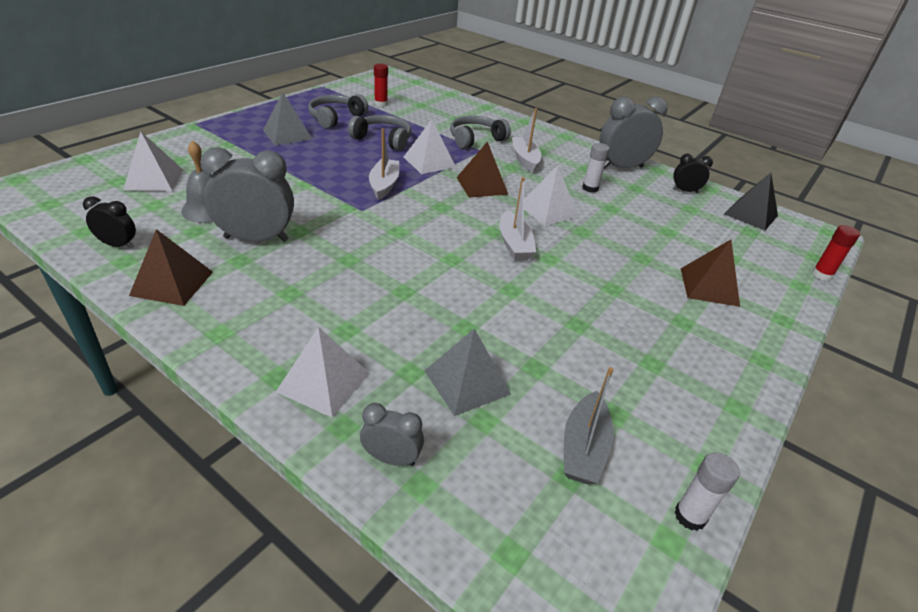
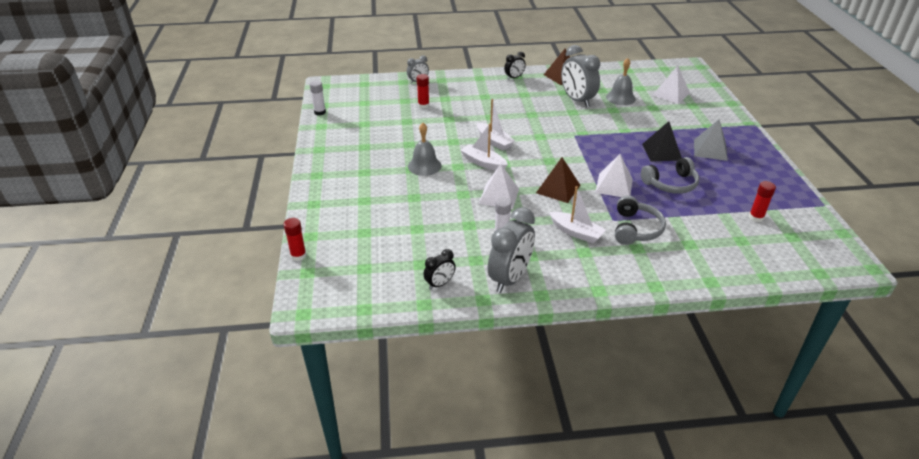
camera: 140 degrees right, 0 degrees up
black clock [83,196,136,248] -> black clock moved to [504,52,526,80]
grey clock [200,147,294,242] -> grey clock turned 105 degrees clockwise [561,45,600,107]
white pyramid [276,327,370,418] -> none
grey headphones [308,94,368,129] -> none
white boat [369,128,399,200] -> white boat moved to [477,99,515,151]
grey pyramid [425,328,511,416] -> red glue stick [417,74,429,108]
grey boat [564,367,613,484] -> none
brown pyramid [681,240,740,307] -> none
black pyramid [724,173,778,231] -> black pyramid moved to [642,121,682,162]
none -> grey bell [408,123,442,176]

